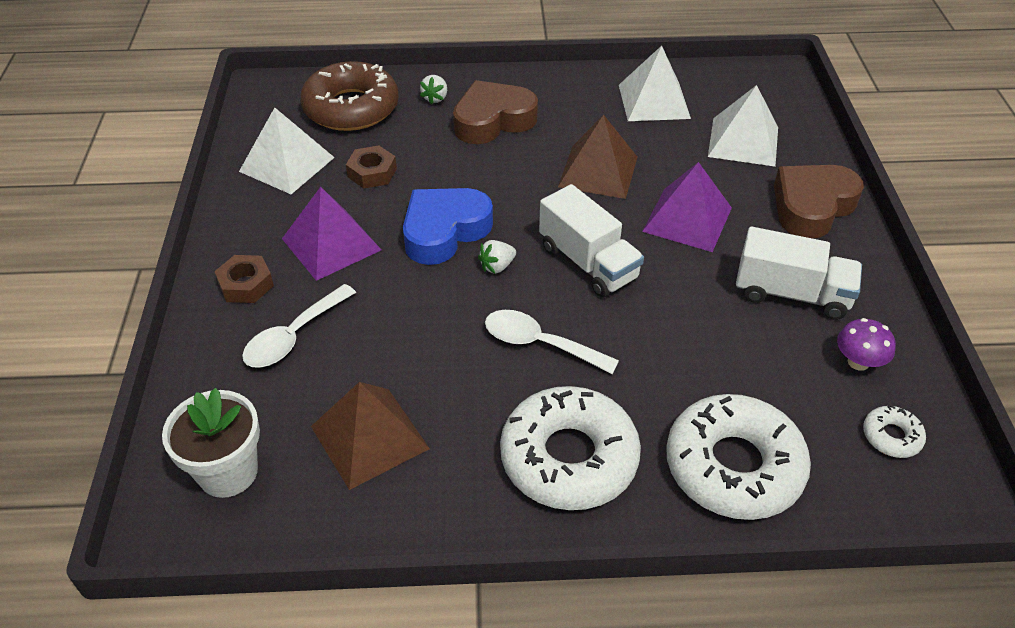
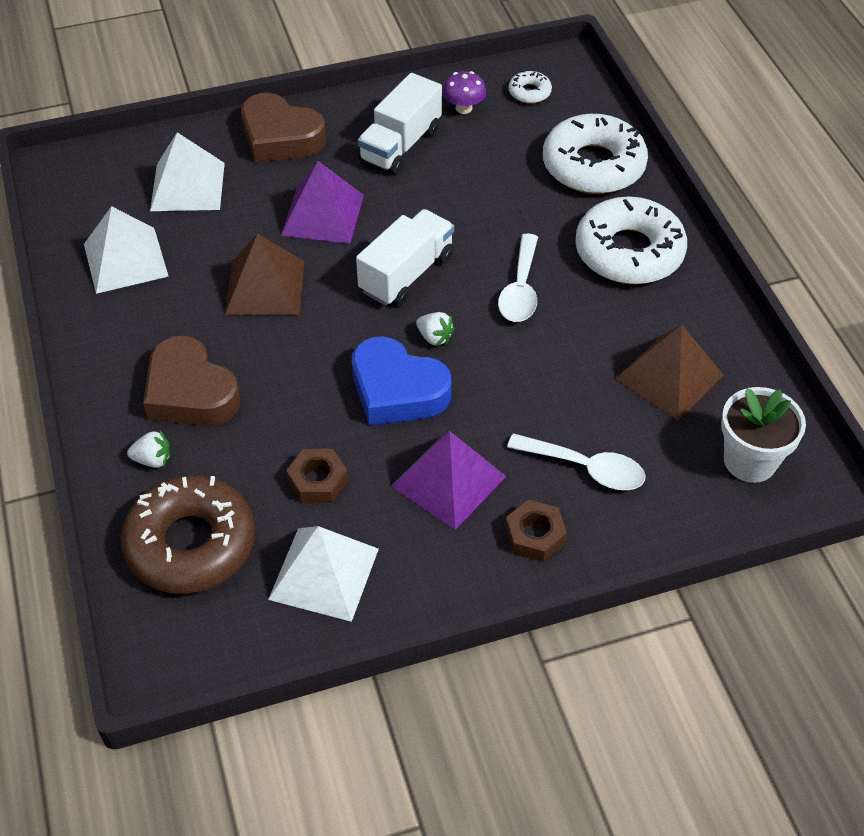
camera: 105 degrees left, 5 degrees up
white truck [736,227,862,320] -> white truck turned 150 degrees counterclockwise [358,73,442,174]

